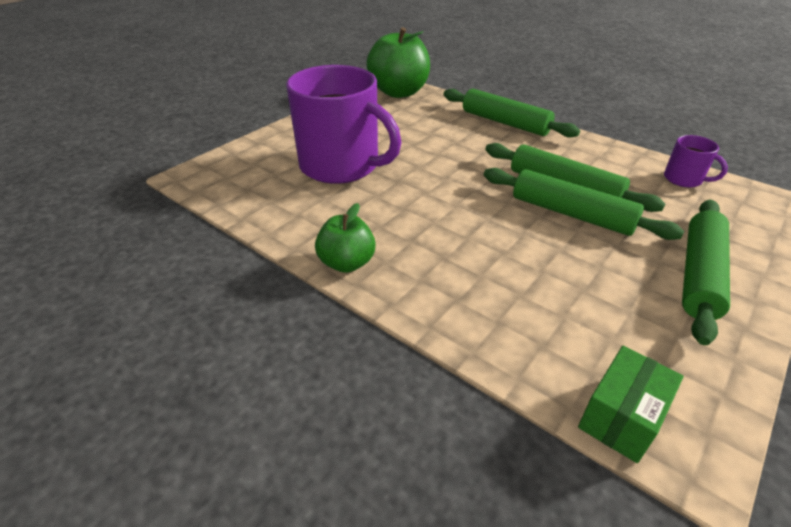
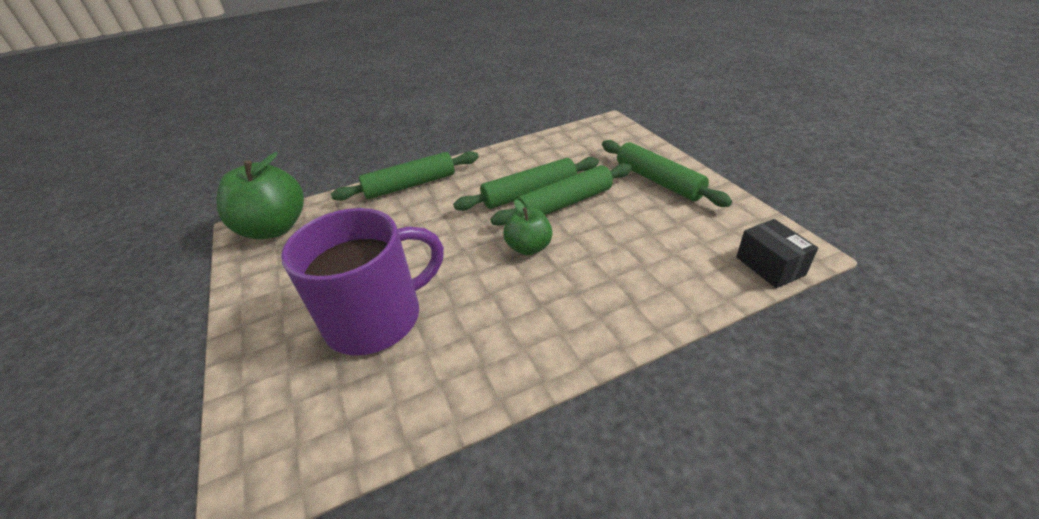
camera: 60 degrees left, 0 degrees up
green apple [315,203,376,273] -> green apple moved to [503,199,553,255]
green box [578,346,684,463] -> black box [736,219,818,288]
purple mug [664,135,728,187] -> none

